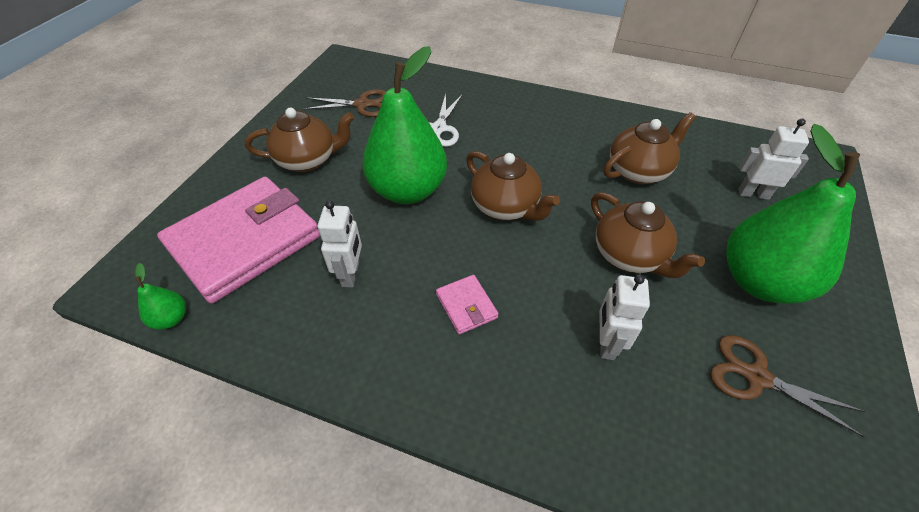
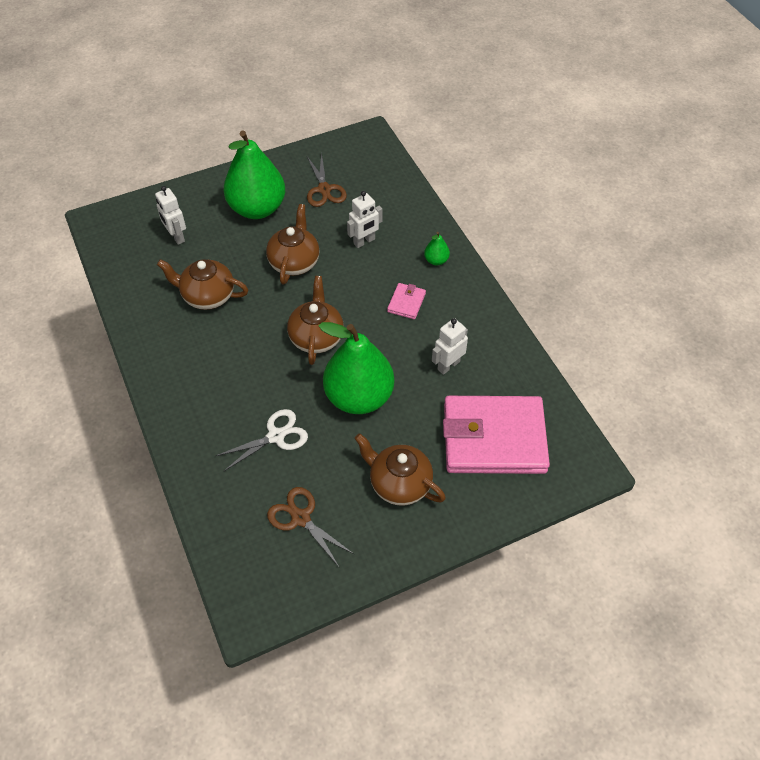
camera: 135 degrees left, 5 degrees up
green pear [135,263,186,330] -> green pear moved to [424,232,450,265]

